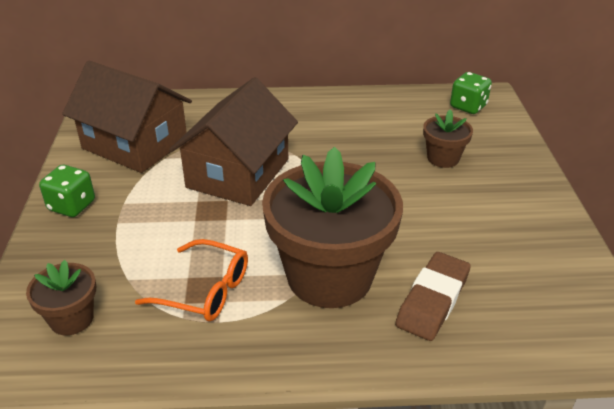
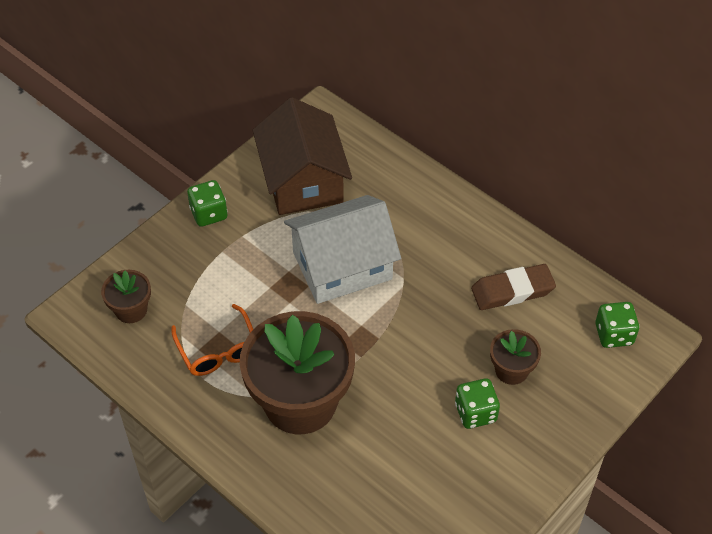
camera: 45 degrees right, 15 degrees up
brown house [169,77,298,206] -> white house [284,195,401,304]
brown eraser [395,252,471,341] -> brown eraser moved to [471,264,556,310]
none -> green dice [455,379,500,429]

